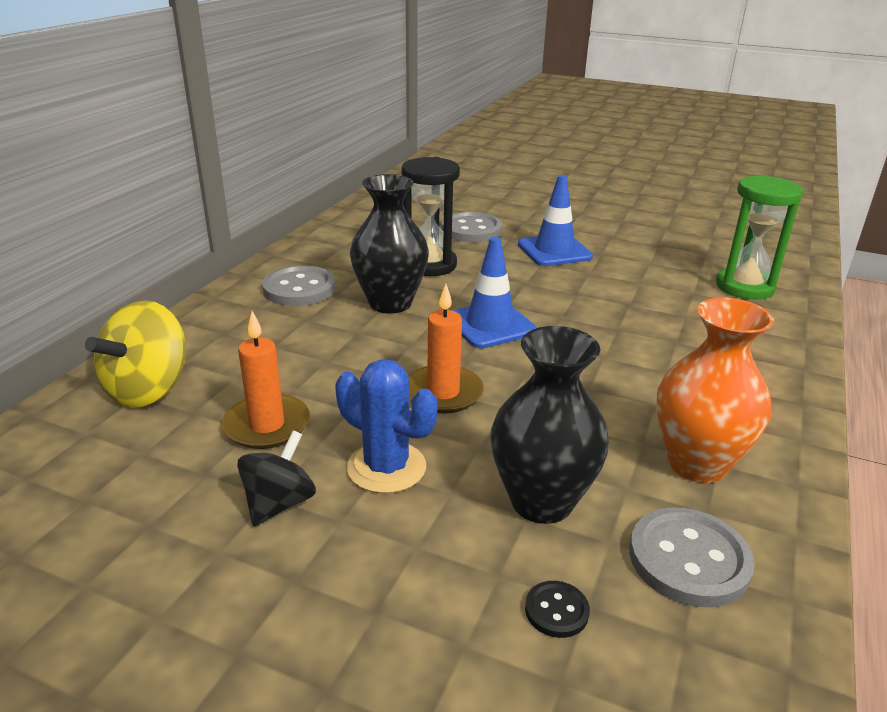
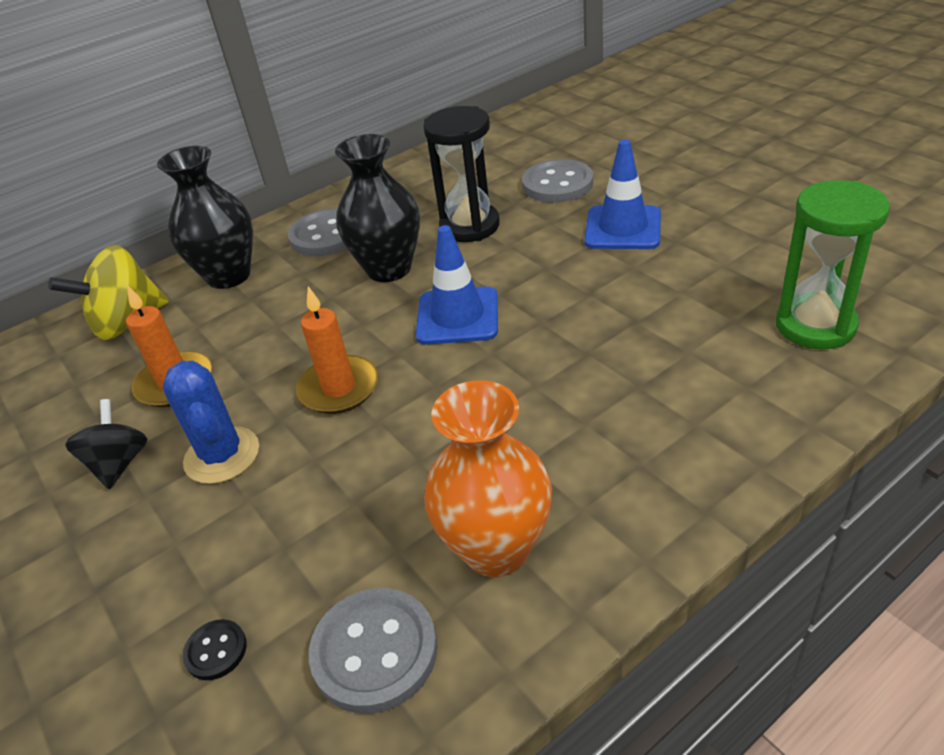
camera: 35 degrees right, 10 degrees up
black spinning top [237,431,316,527] -> black spinning top turned 60 degrees counterclockwise [65,399,147,489]
black vase [491,326,609,524] -> black vase moved to [157,146,253,289]

